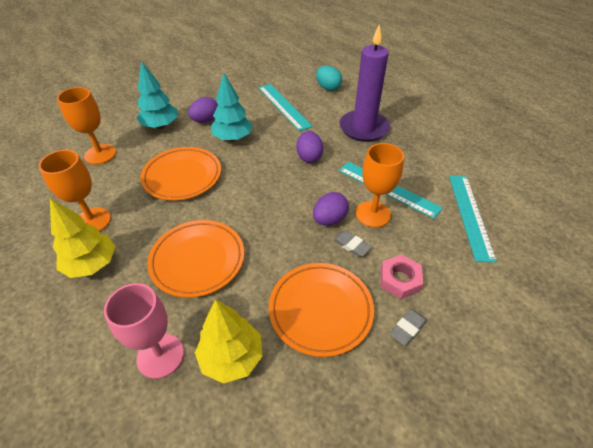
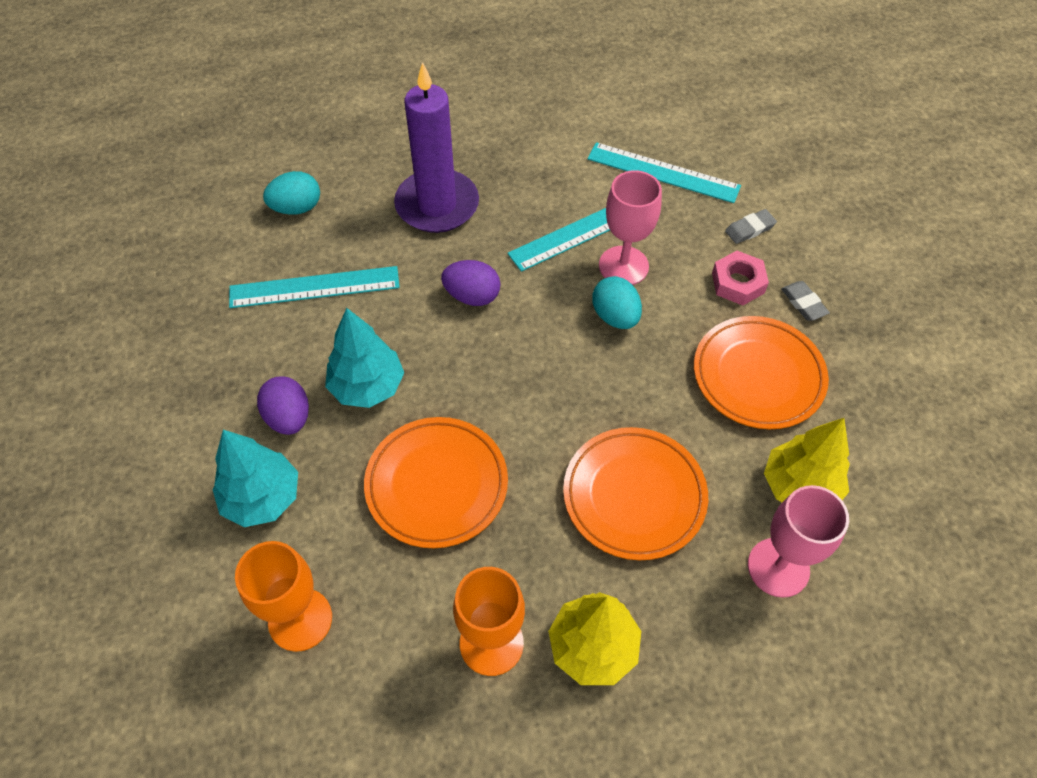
camera: 70 degrees left, 10 degrees up
purple egg [313,192,349,226] -> turquoise egg [592,276,642,329]
grey eraser [333,230,372,257] -> grey eraser moved to [725,209,777,244]
orange goblet [356,143,404,228] -> pink goblet [599,170,662,285]

